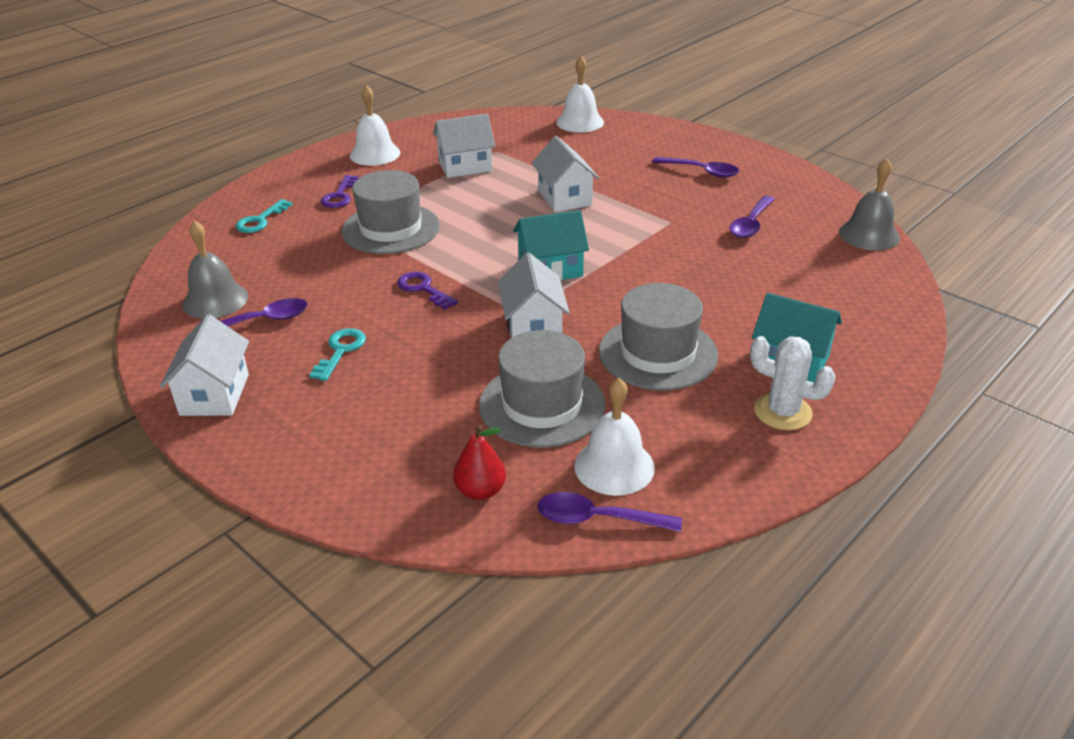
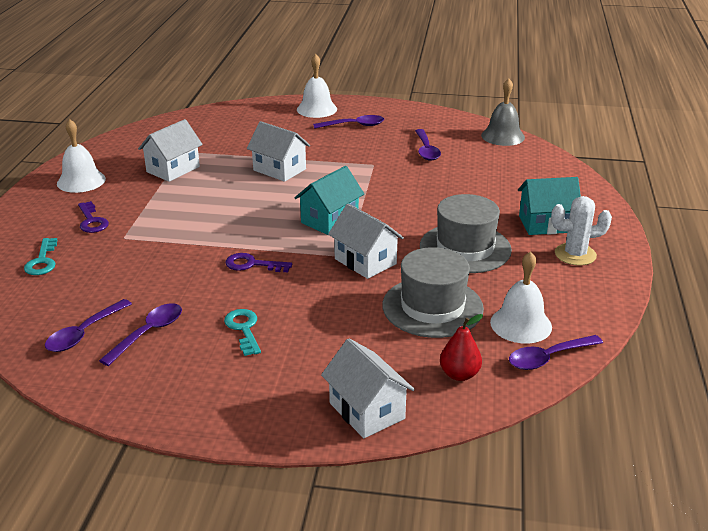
camera: 35 degrees left, 5 degrees down
white house [160,314,249,416] -> white house moved to [321,338,415,438]
grey bell [182,220,248,319] -> purple spoon [45,299,132,352]
grey hat [341,170,440,254] -> none
white bell [556,56,604,133] -> white bell moved to [297,54,337,118]

